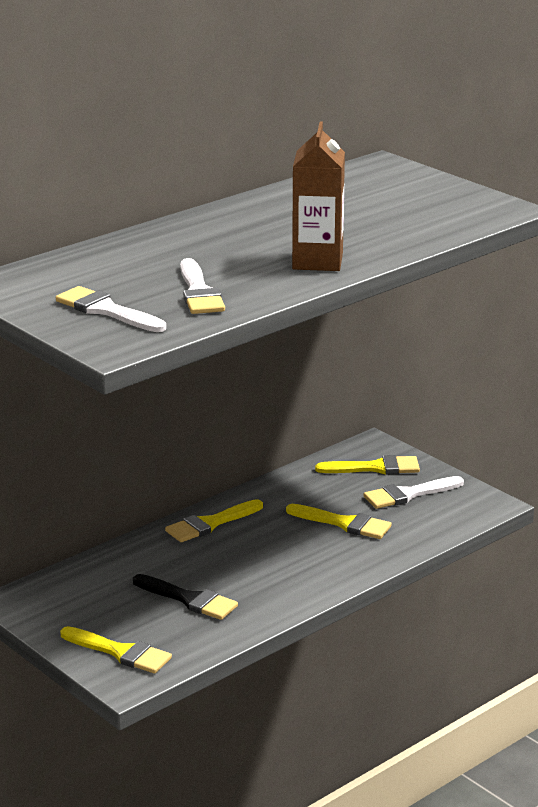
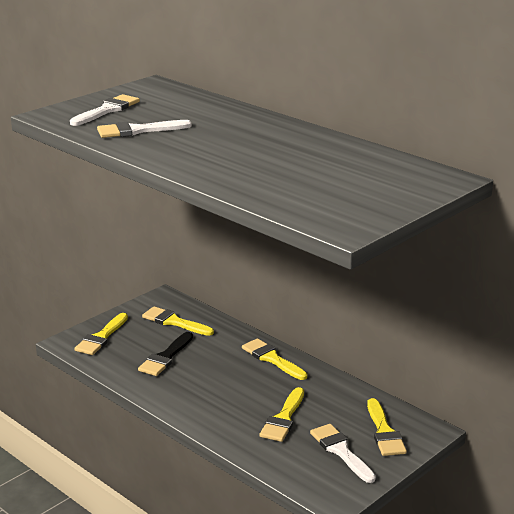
camera: 85 degrees right, 0 degrees up
brown carton [292,121,345,271] -> none
none -> yellow brush [142,306,214,336]

